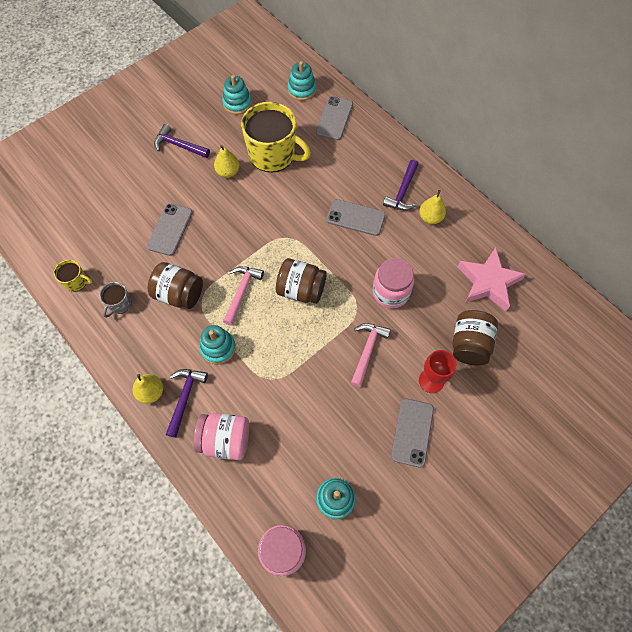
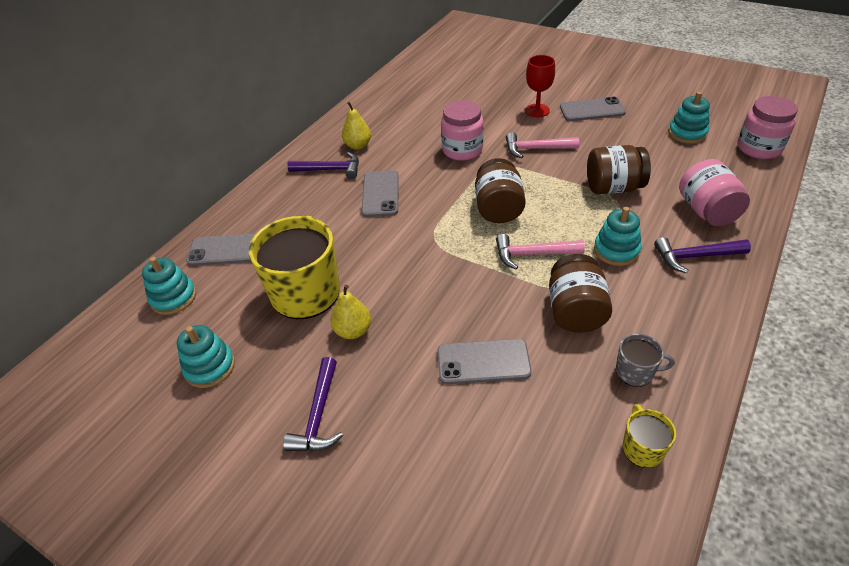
camera: 105 degrees left, 20 degrees down
yellow pear [133,374,163,404] -> none
brown jar [453,310,498,365] -> brown jar moved to [587,145,651,194]
pink star [458,247,526,311] -> none

